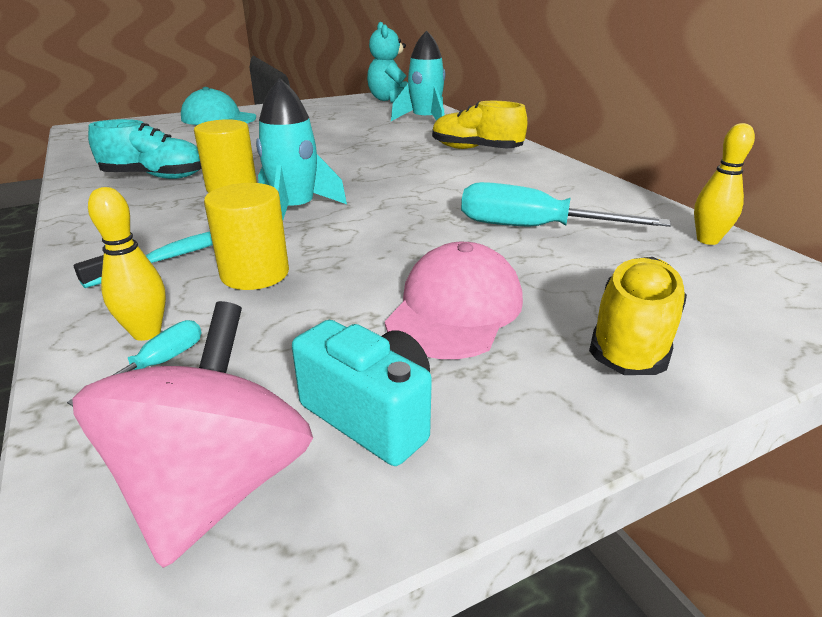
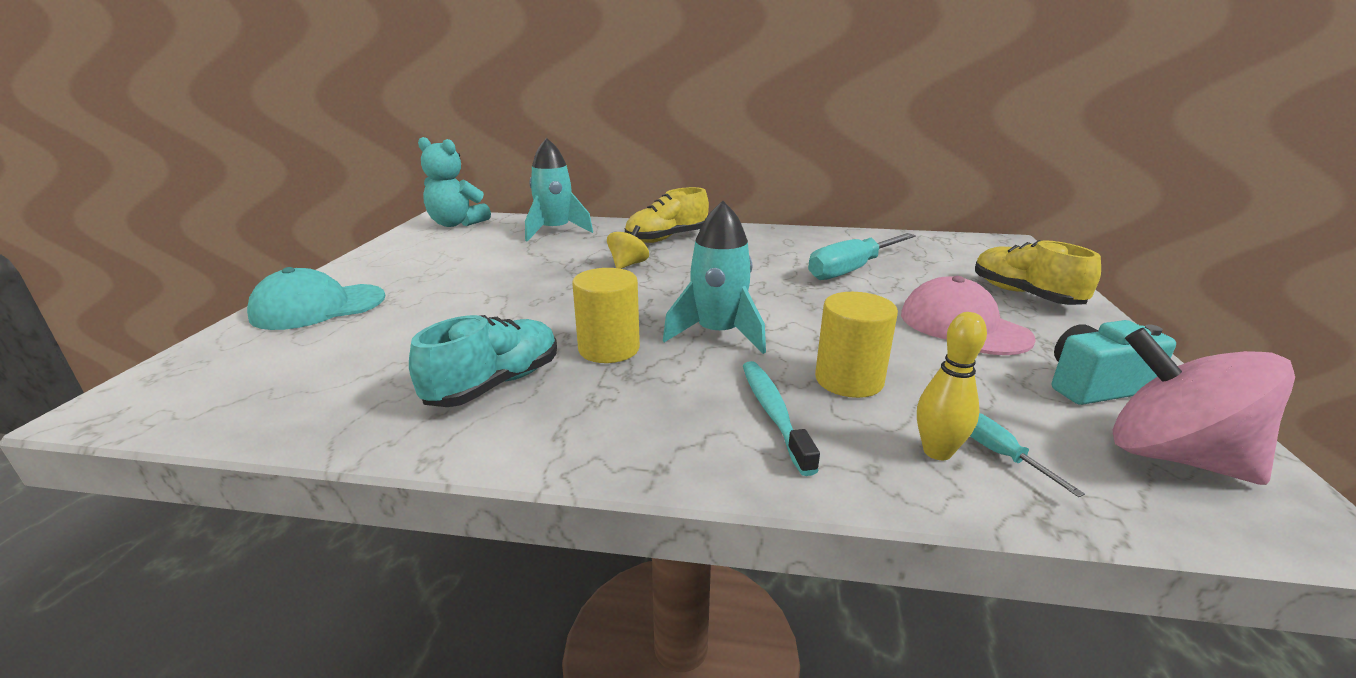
camera: 55 degrees left, 5 degrees down
yellow bowling pin [694,123,755,245] -> none
none -> yellow spinning top [607,225,649,269]

